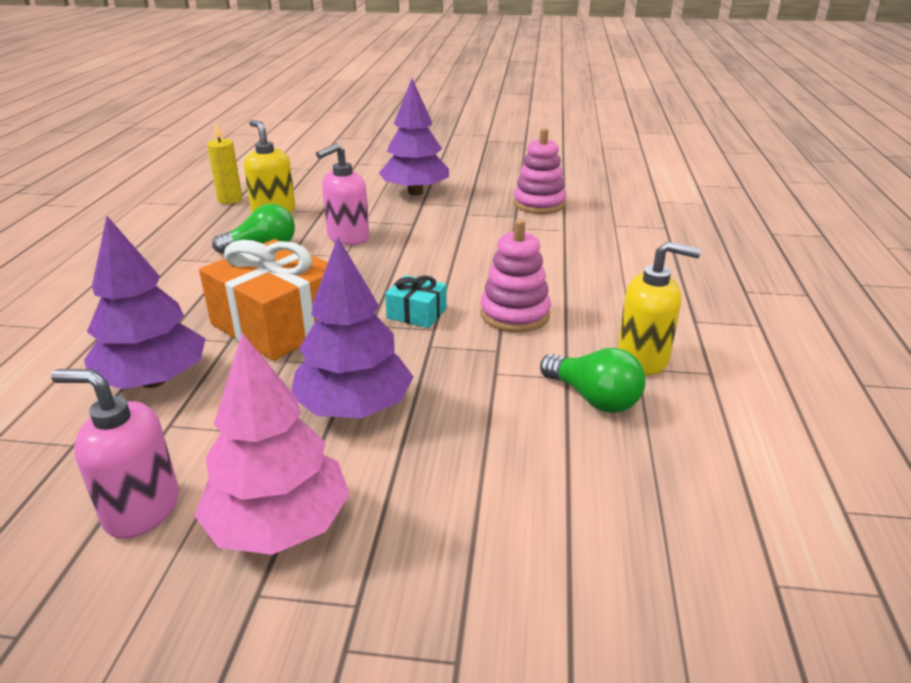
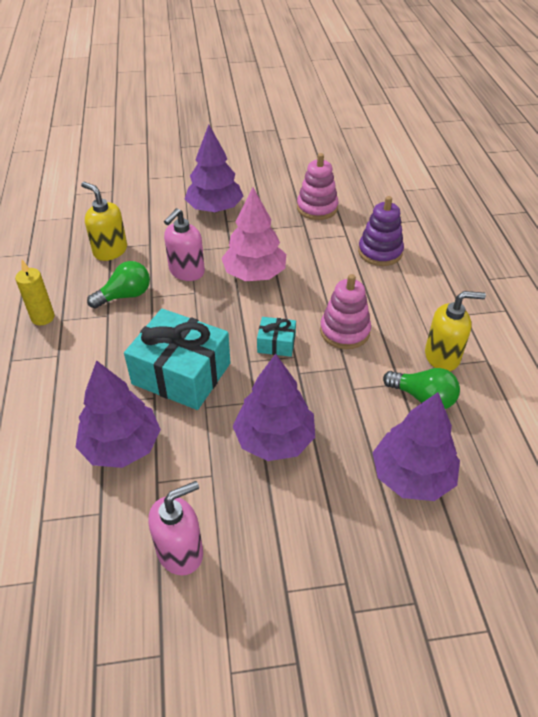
camera: 15 degrees left, 15 degrees up
pink soap dispenser [51,369,179,539] -> pink soap dispenser turned 150 degrees clockwise [148,481,203,576]
pink tree [194,332,350,555] -> pink tree moved to [221,188,286,281]
orange gift [199,239,328,361] -> turquoise gift [124,309,230,410]
yellow candle [207,122,243,204] -> yellow candle moved to [15,260,55,325]
none -> purple stacking toy [358,196,404,266]
none -> purple tree [372,392,460,501]

